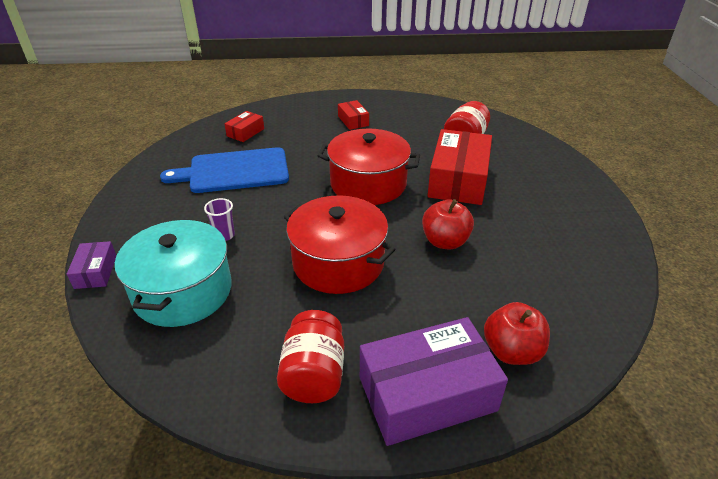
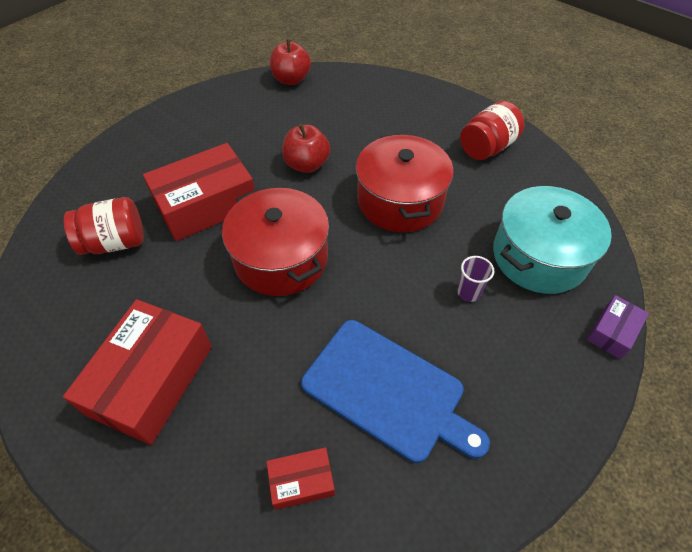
camera: 135 degrees left, 15 degrees up
red box [338,100,369,130] -> red box [63,299,212,445], size x2.08
purple box [360,317,508,446] -> none
red apple [484,302,550,365] -> red apple moved to [270,39,311,85]

